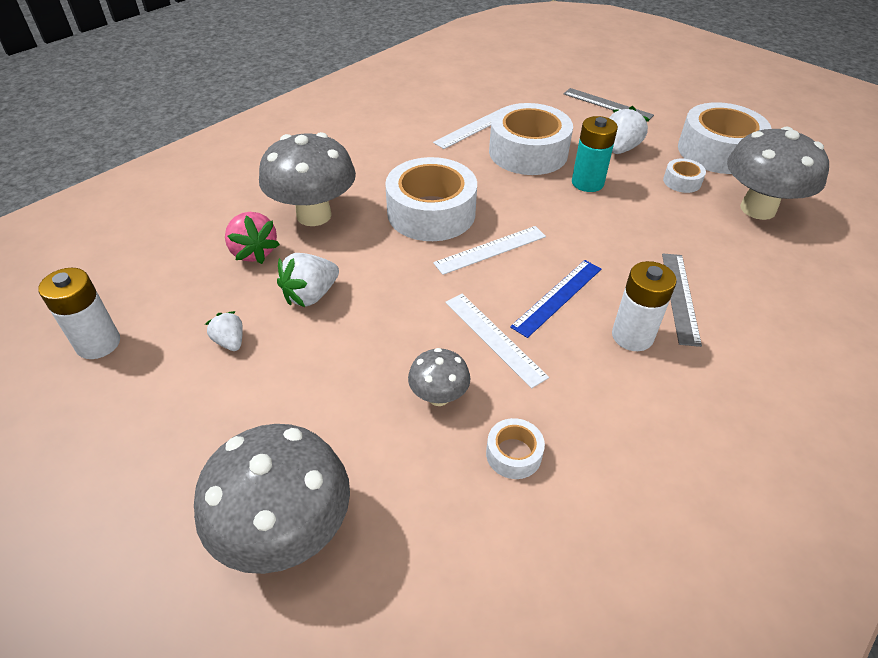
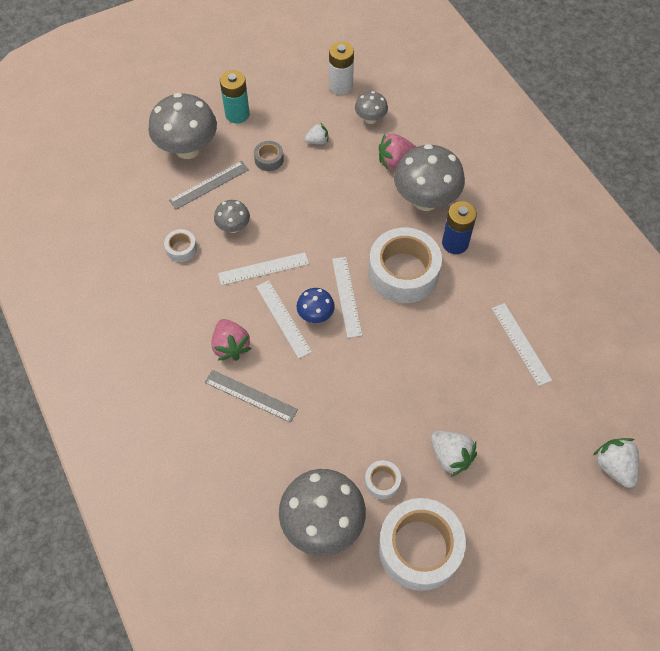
camera: 110 degrees right, 15 degrees up
white strawberry [277,253,339,307] -> white strawberry moved to [593,438,639,488]
white tape [489,103,573,175] -> none
blue ruler [510,260,601,338] -> white ruler [256,280,312,359]
grey ruler [564,88,654,119] -> grey ruler moved to [169,161,249,210]
turquoise battery [572,116,618,192] -> turquoise battery moved to [220,70,250,123]
white battery [612,261,677,351] -> pink strawberry [211,319,252,361]
none -> grey tape [254,141,284,171]
none -> blue mushroom [297,288,335,323]
none -> grey mushroom [355,91,388,124]
none -> blue battery [442,201,477,254]

